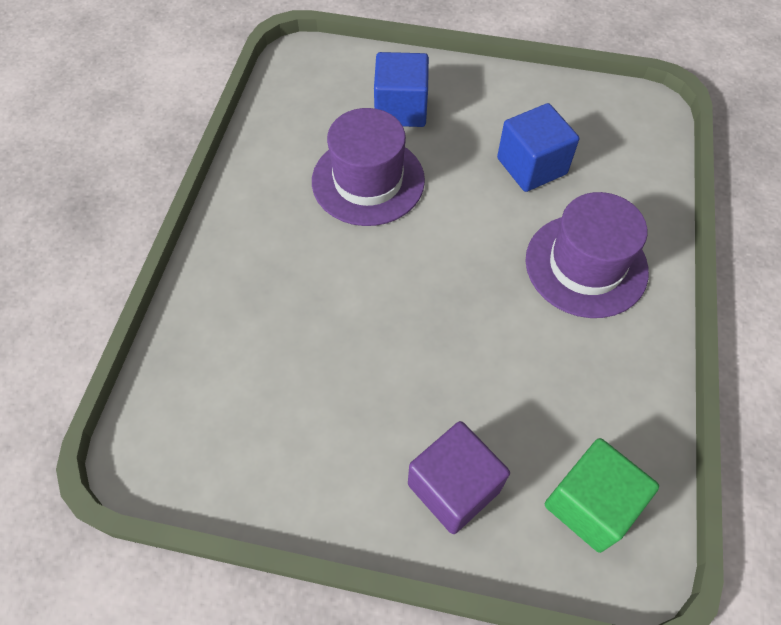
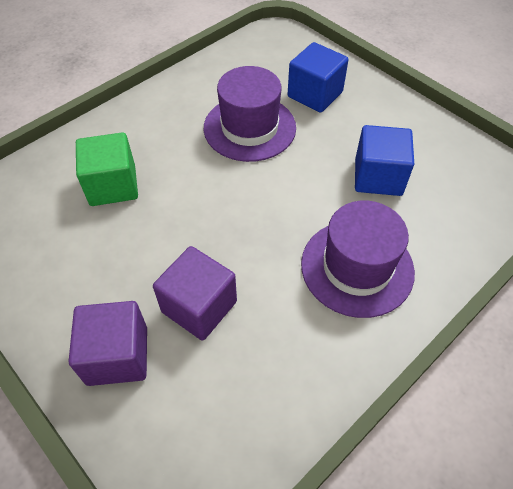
camera: 35 degrees right, 5 degrees down
green cube [545,438,659,553] -> green cube moved to [76,132,138,206]
none -> purple cube [153,246,237,341]

